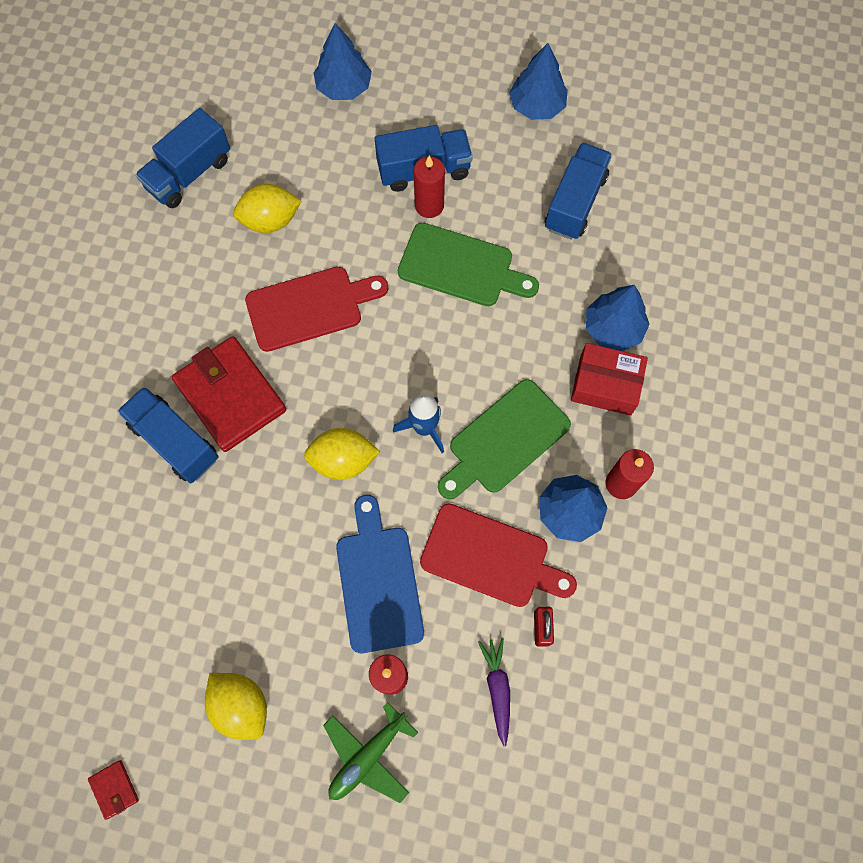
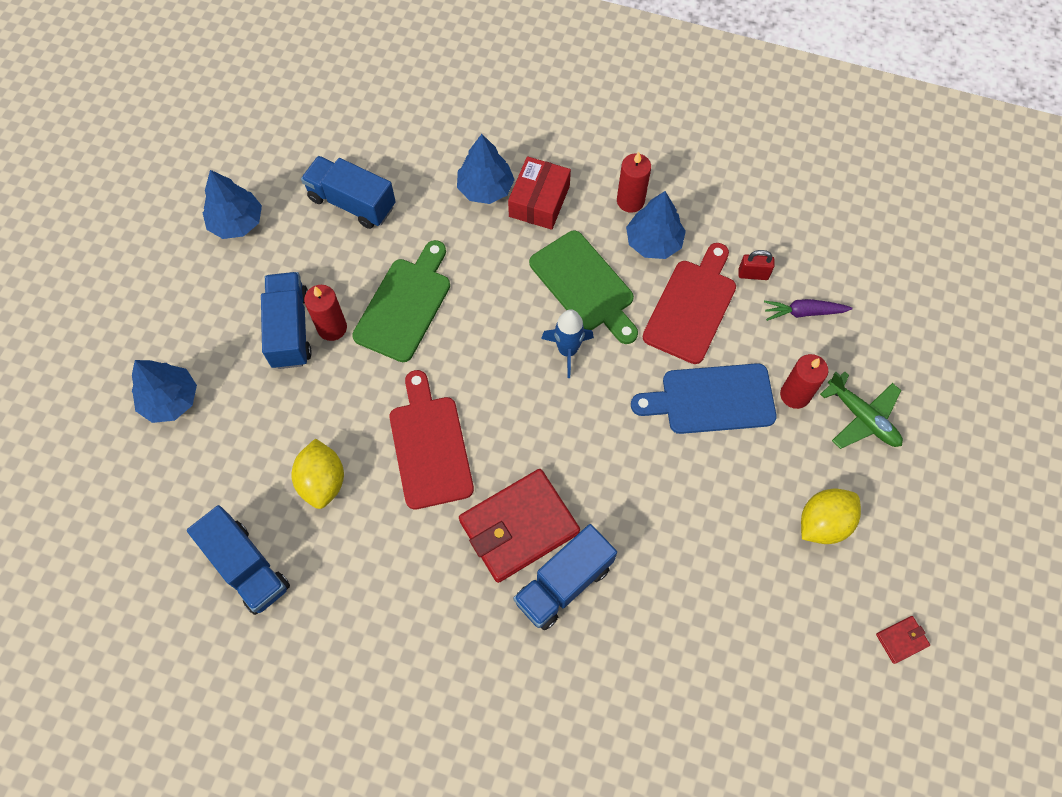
camera: 85 degrees left, 5 degrees down
yellow lemon [304,428,380,480] -> none

